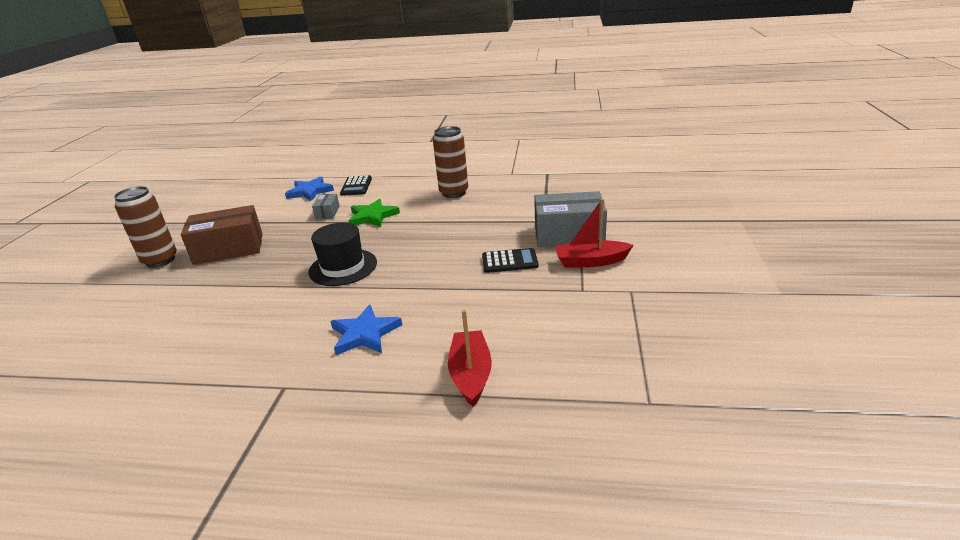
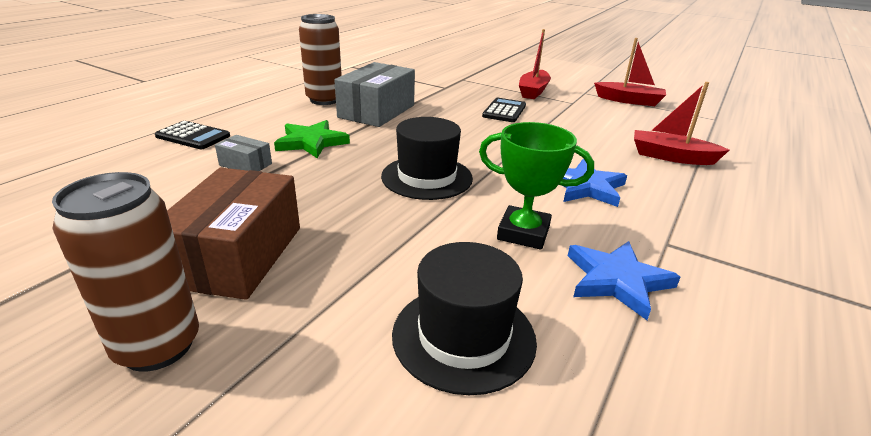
camera: 70 degrees left, 0 degrees up
blue star [285,176,334,201] -> blue star moved to [568,241,680,320]
grey box [534,191,607,247] -> grey box moved to [334,62,415,127]
none -> black hat [392,242,537,395]
none -> green trophy [479,122,594,250]
none -> red boat [594,38,666,106]

